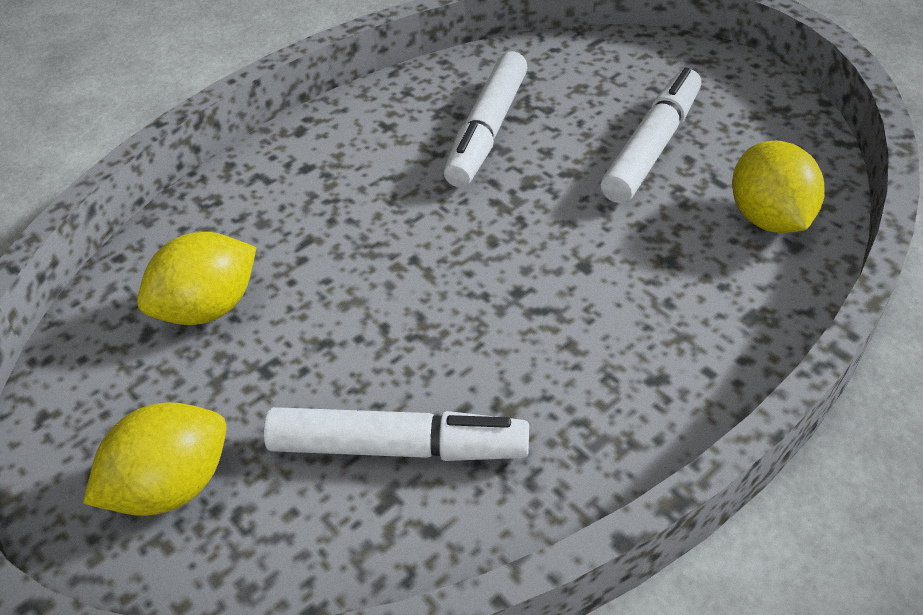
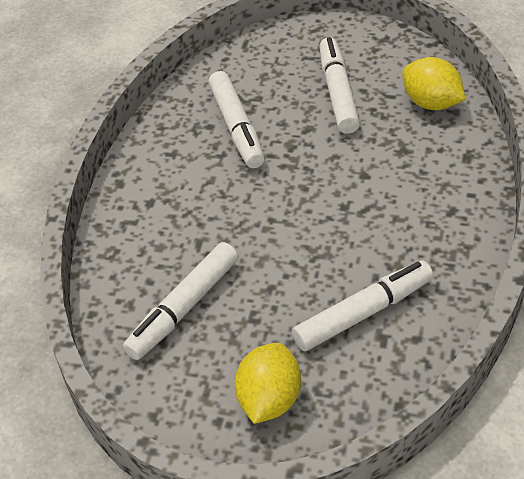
camera: 35 degrees left, 0 degrees up
yellow lemon [137,232,256,325] -> white marker [123,242,238,360]

